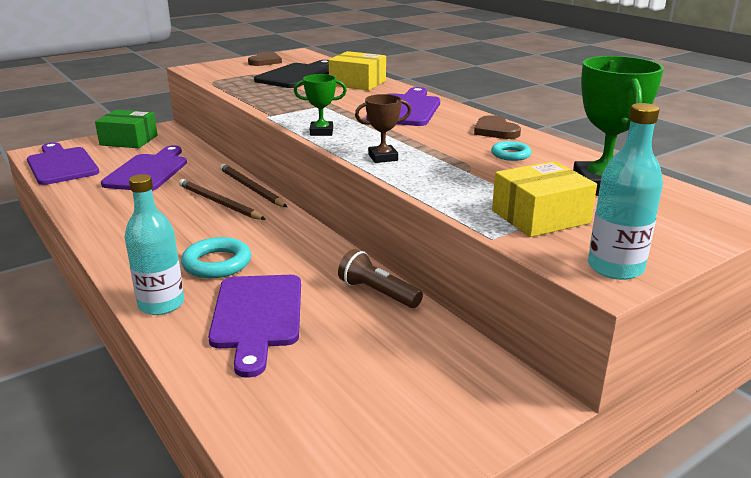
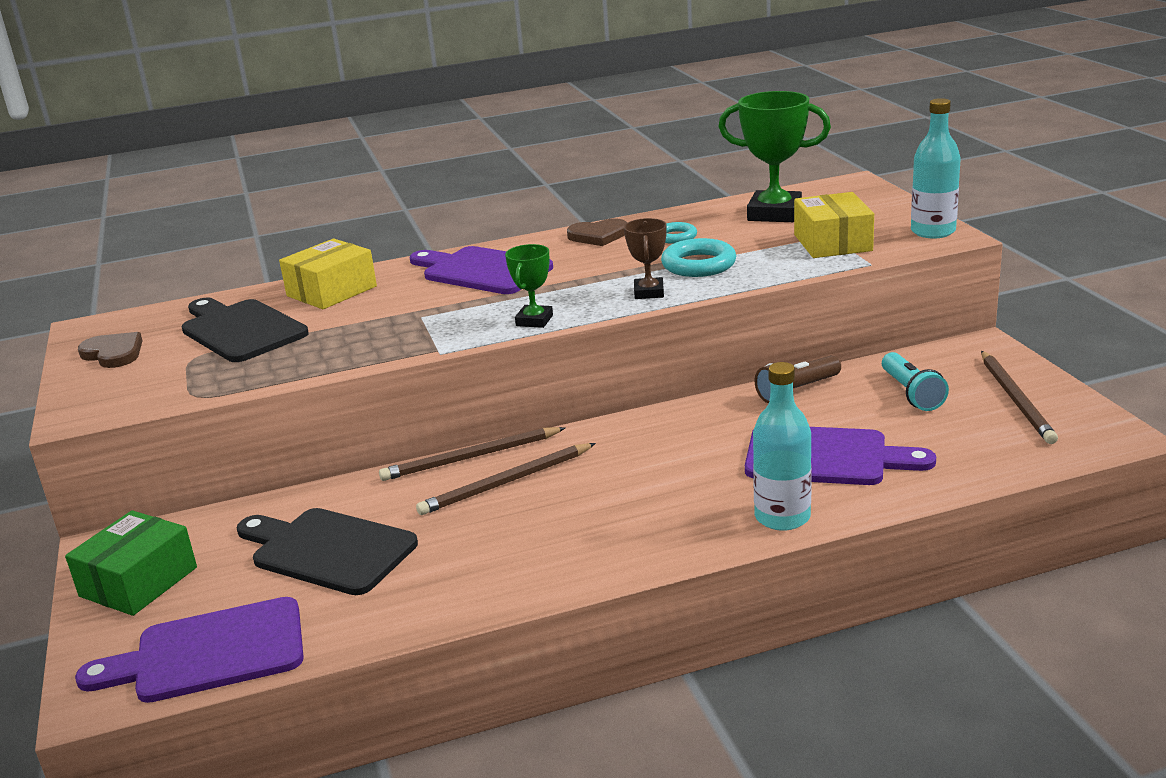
camera: 70 degrees left, 0 degrees up
purple cutting board [101,145,187,191] -> black cutting board [237,508,418,595]
turquoise ring [181,237,251,278] -> turquoise ring moved to [661,238,736,277]
none -> turquoise flashlight [882,352,949,411]
none -> brown pencil [981,351,1058,444]

